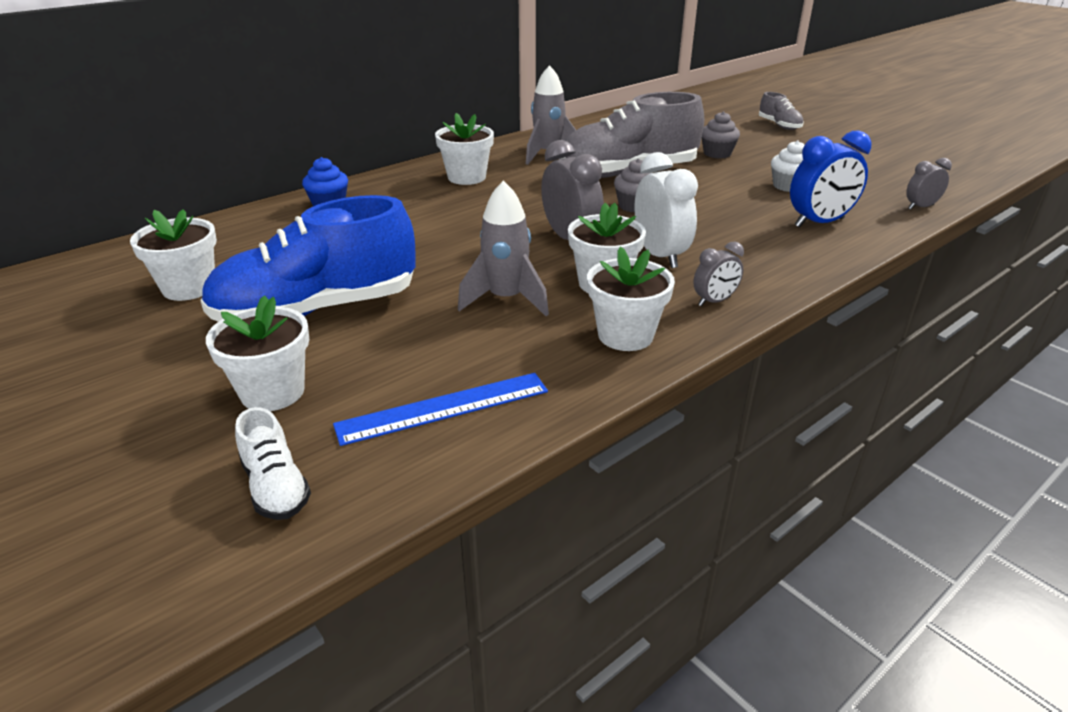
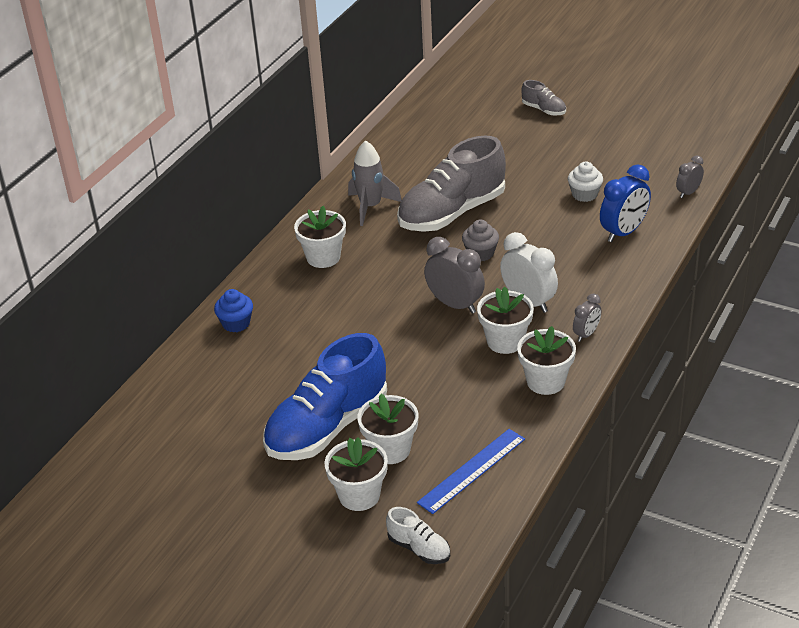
camera: 20 degrees left, 5 degrees up
white flower pot [130,209,217,301] -> white flower pot moved to [357,394,418,464]
grey rocket [458,180,549,316] -> none
grey cupcake [702,111,740,159] -> none

